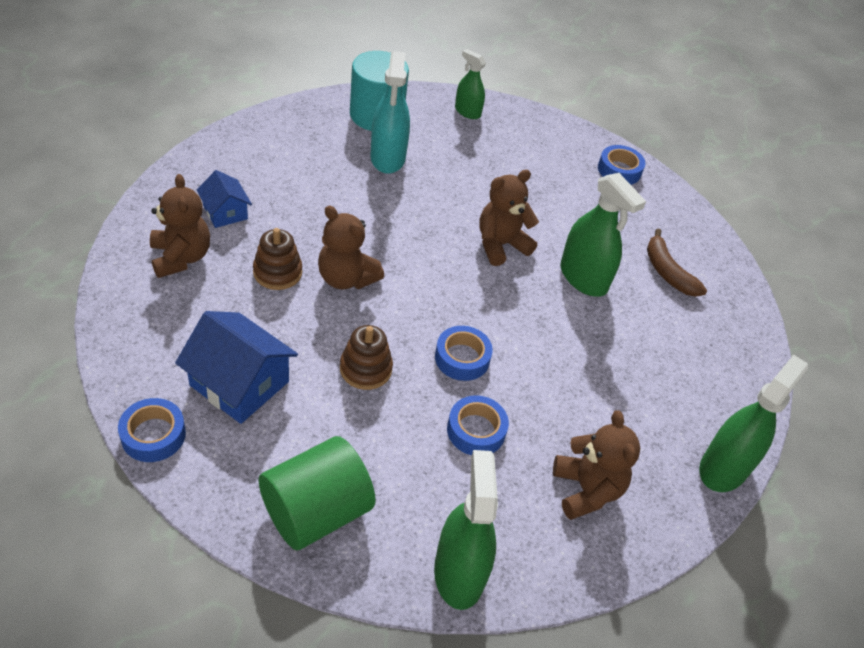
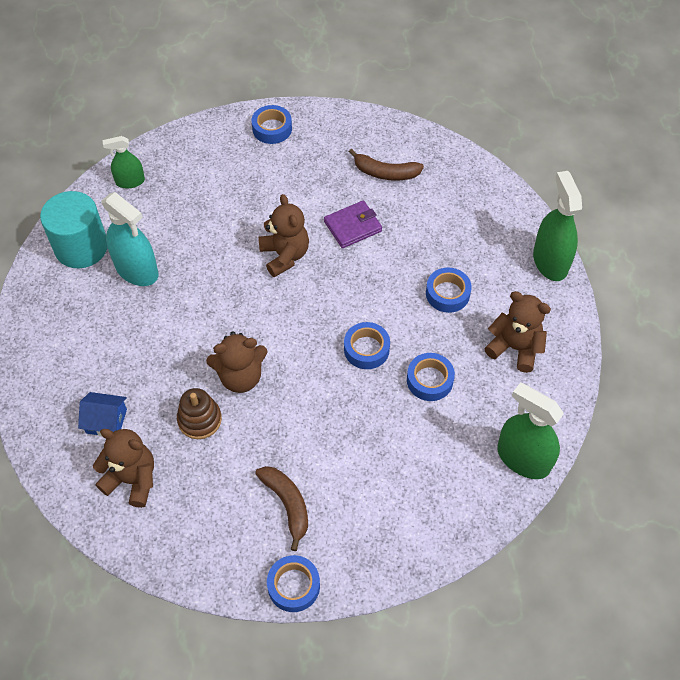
camera: 45 degrees left, 10 degrees up
blue house [175,311,298,424] -> brown banana [255,466,308,551]
green cylinder [259,436,376,550] -> none
brown stacking toy [340,325,393,390] -> none
brown teddy bear [479,170,539,266] -> brown teddy bear turned 150 degrees clockwise [259,194,309,277]
green spray bottle [560,173,646,297] -> purple wallet [324,200,382,248]
none -> blue tape [426,268,472,313]

